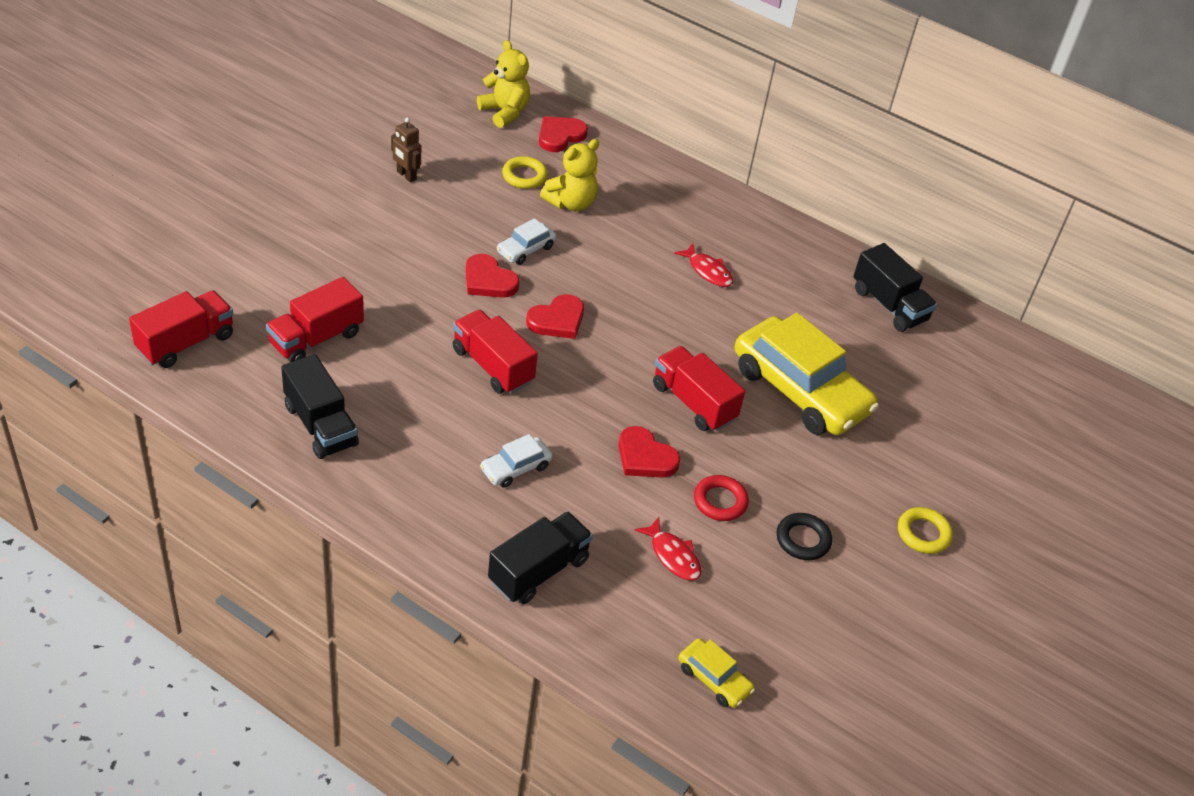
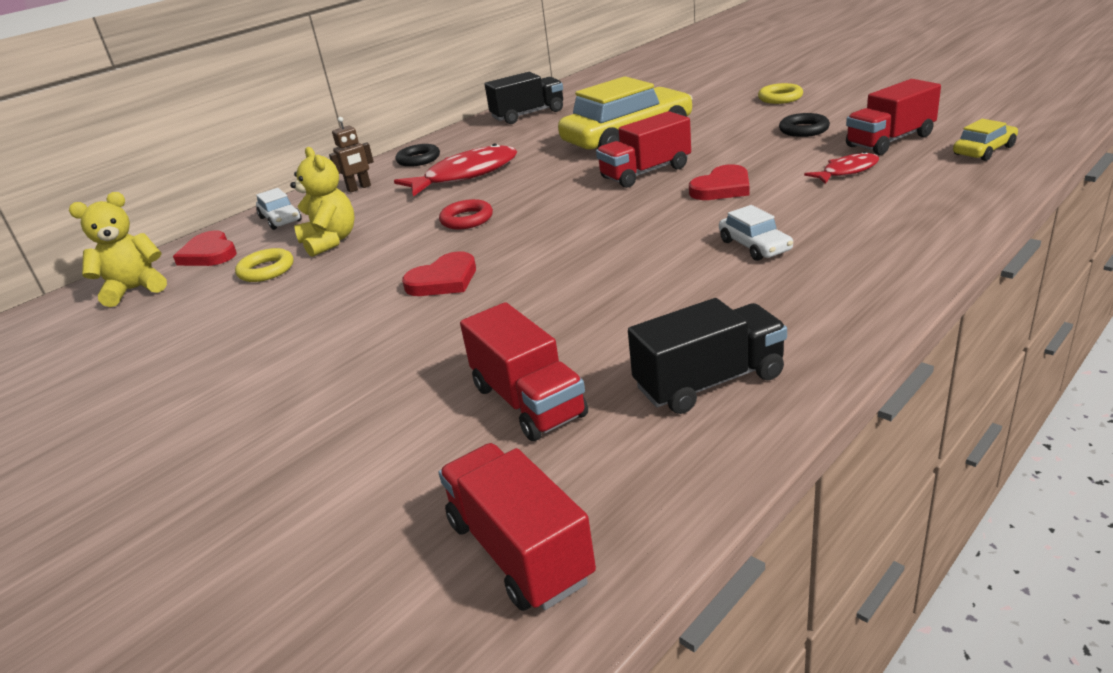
camera: 70 degrees left, 15 degrees down
brown robot [391,117,421,183] -> brown robot moved to [329,117,374,193]
red truck [453,310,538,394] -> red truck moved to [846,79,941,155]
black truck [488,511,593,604] -> none
white car [497,218,556,265] -> white car moved to [256,188,302,230]
red heart [526,294,584,339] -> none
red fish [674,243,733,287] -> red fish [394,143,517,197], size x1.83
red ring [694,475,749,521] -> red ring moved to [439,199,493,229]
none -> black ring [396,144,440,167]

